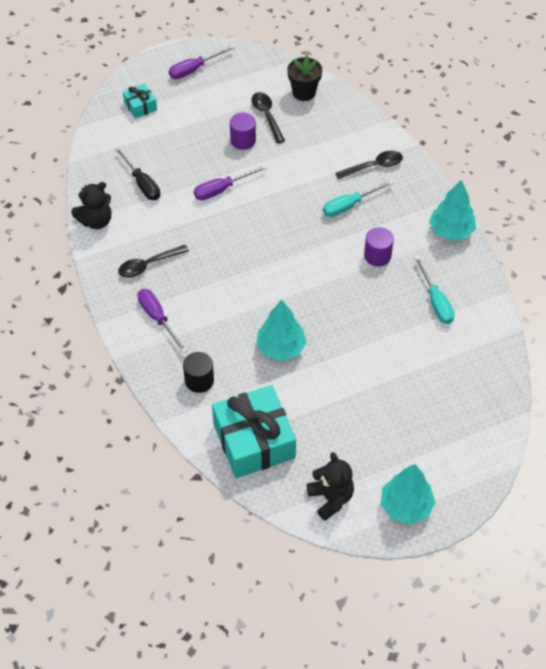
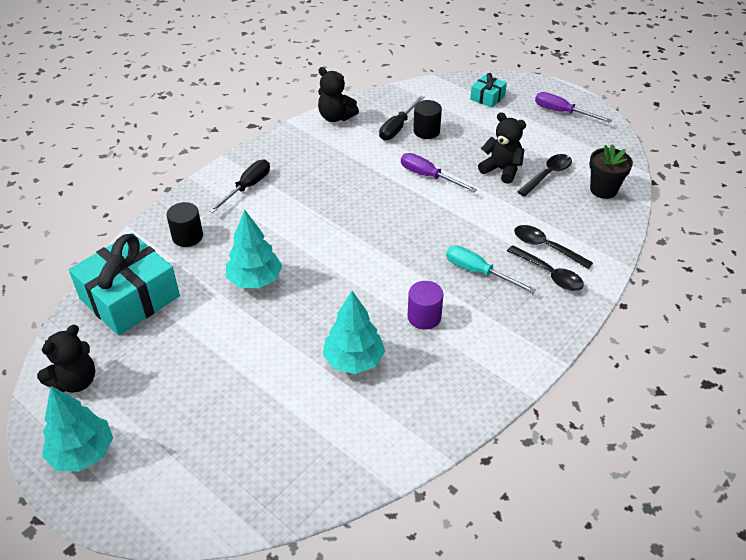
camera: 65 degrees right, 10 degrees down
black spoon [118,245,189,278] -> black spoon moved to [514,225,593,269]
purple screwdriver [137,289,187,353] -> black screwdriver [209,159,270,213]
purple cylinder [230,113,256,150] -> black teddy bear [478,112,526,184]
turquoise screwdriver [414,256,455,324] -> none
turquoise tree [429,180,476,241] -> turquoise tree moved to [323,291,385,374]
none -> black cylinder [413,100,442,139]

